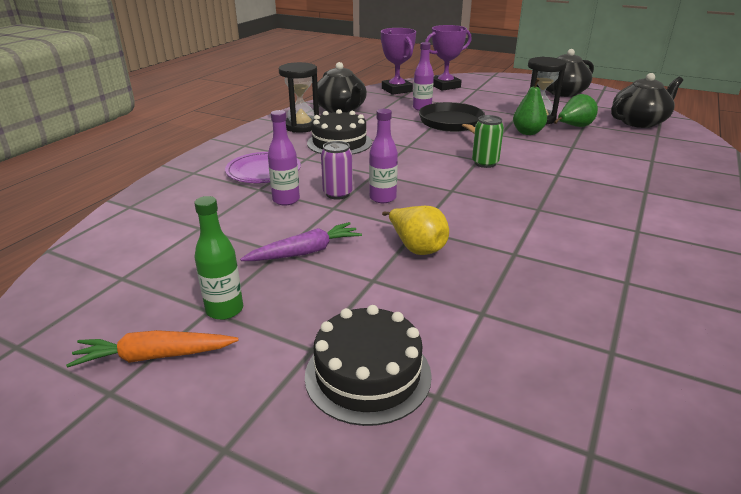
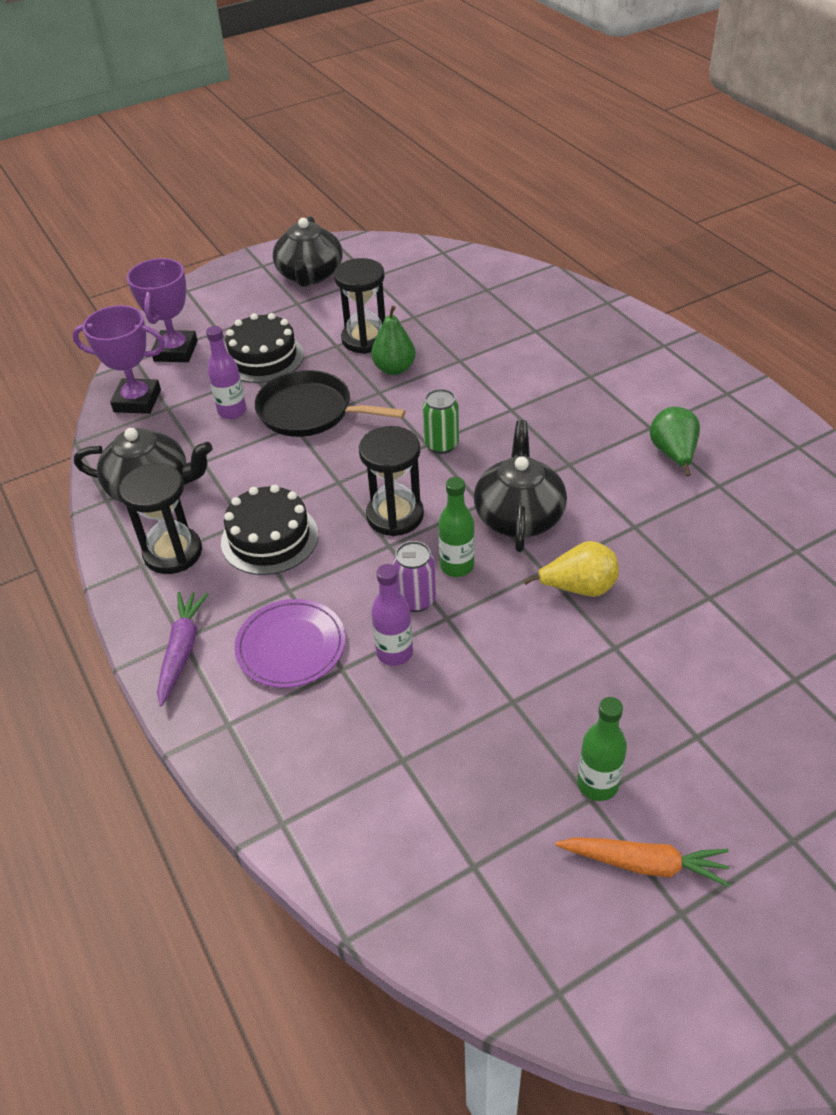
camera: 55 degrees left, 15 degrees up
orange carrot [66,330,239,368] -> orange carrot turned 105 degrees counterclockwise [555,837,730,887]
purple carrot [240,222,362,261] -> purple carrot moved to [157,592,209,707]
black cake [305,305,432,426] -> black cake moved to [225,313,304,383]
purple bottle [369,109,398,203] -> green bottle [438,477,475,577]
green pear [554,94,598,127] -> green pear moved to [650,407,700,476]
black teapot [611,73,683,128] -> black teapot moved to [474,420,567,552]
none -> black hourglass [359,426,424,536]

